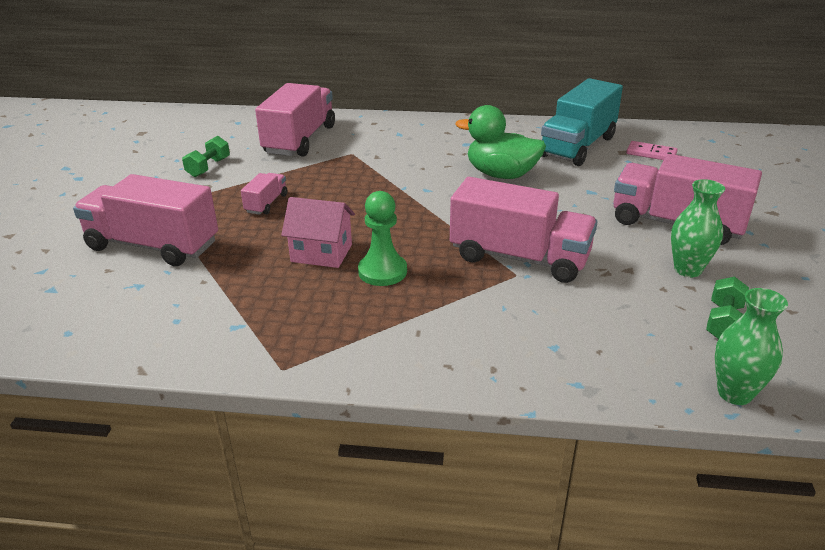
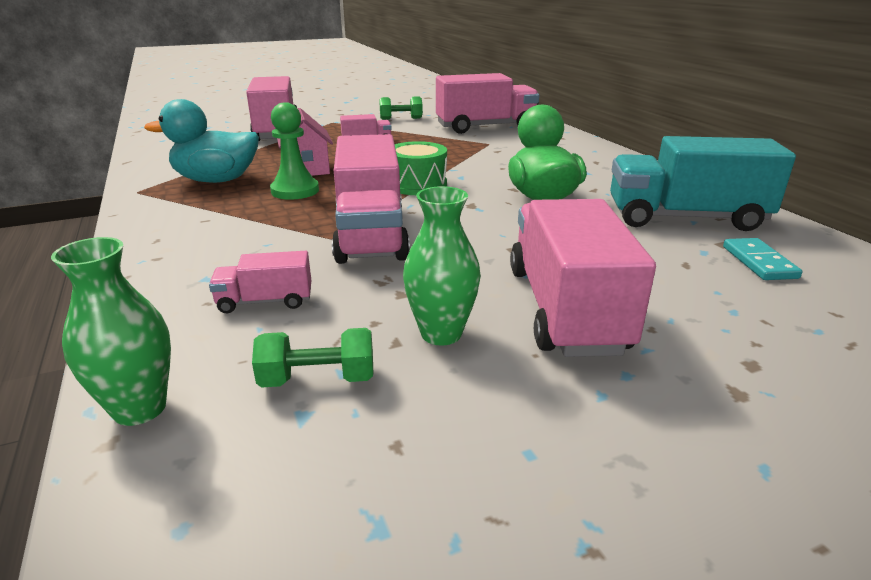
camera: 60 degrees right, 5 degrees down
pink domino [626,141,677,160] -> turquoise domino [723,238,802,280]
none -> turquoise duck [144,99,259,183]
none -> pink truck [209,251,311,313]
none -> green drum [395,141,447,195]

